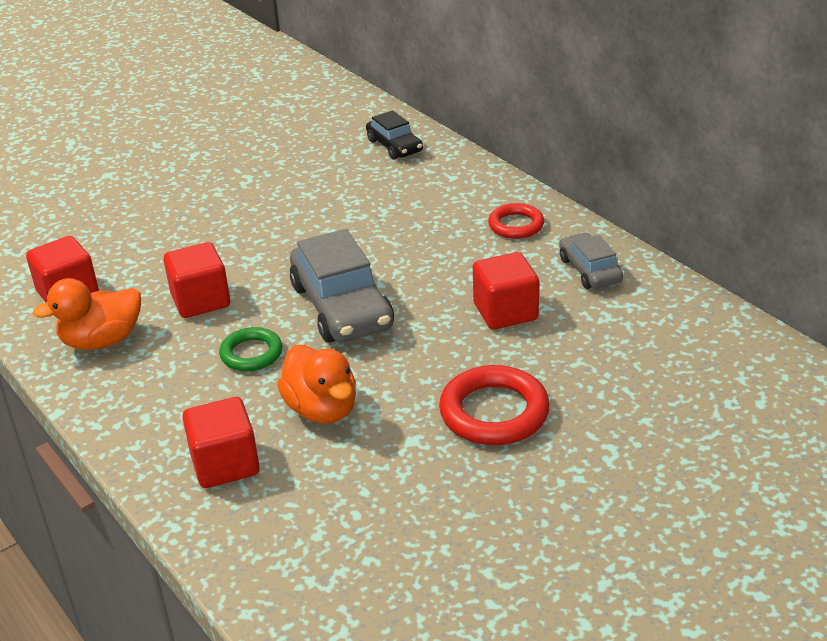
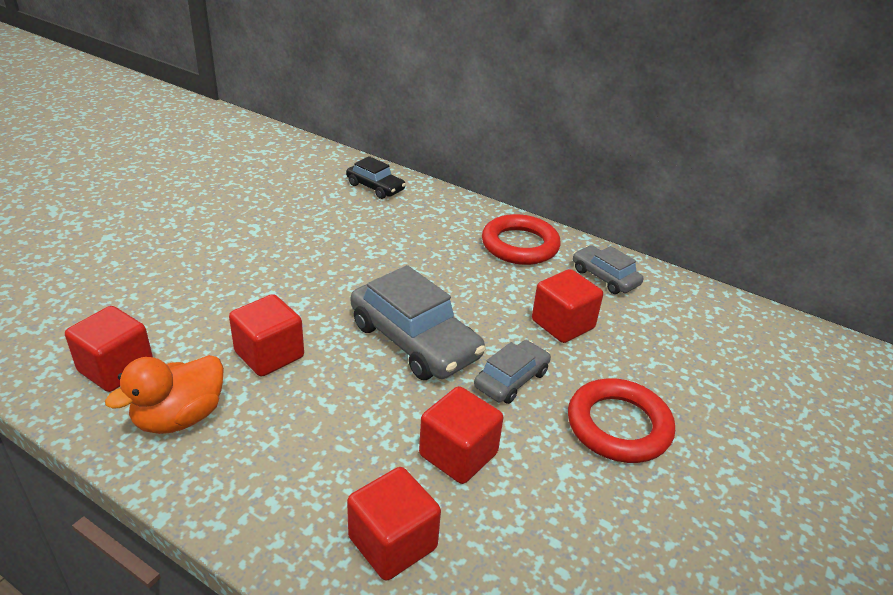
camera: 25 degrees left, 0 degrees up
green ring [219,327,282,371] -> none
orange duck [277,345,356,423] -> red cube [419,386,503,484]
red ring [488,203,544,239] -> red ring [482,214,561,265], size x1.62
none -> grey car [474,340,551,404]

